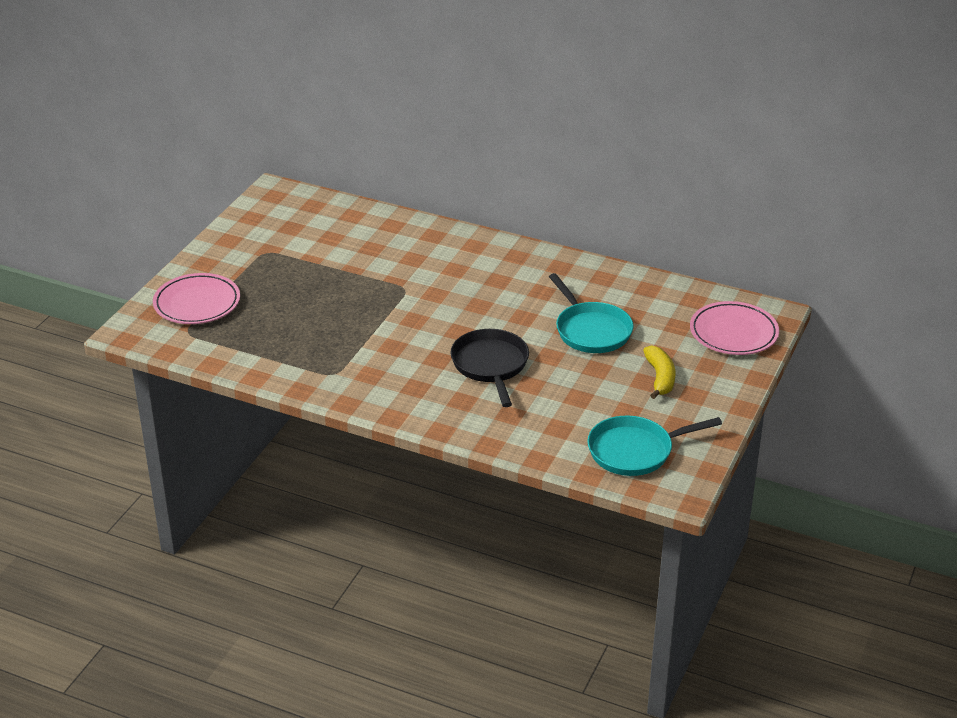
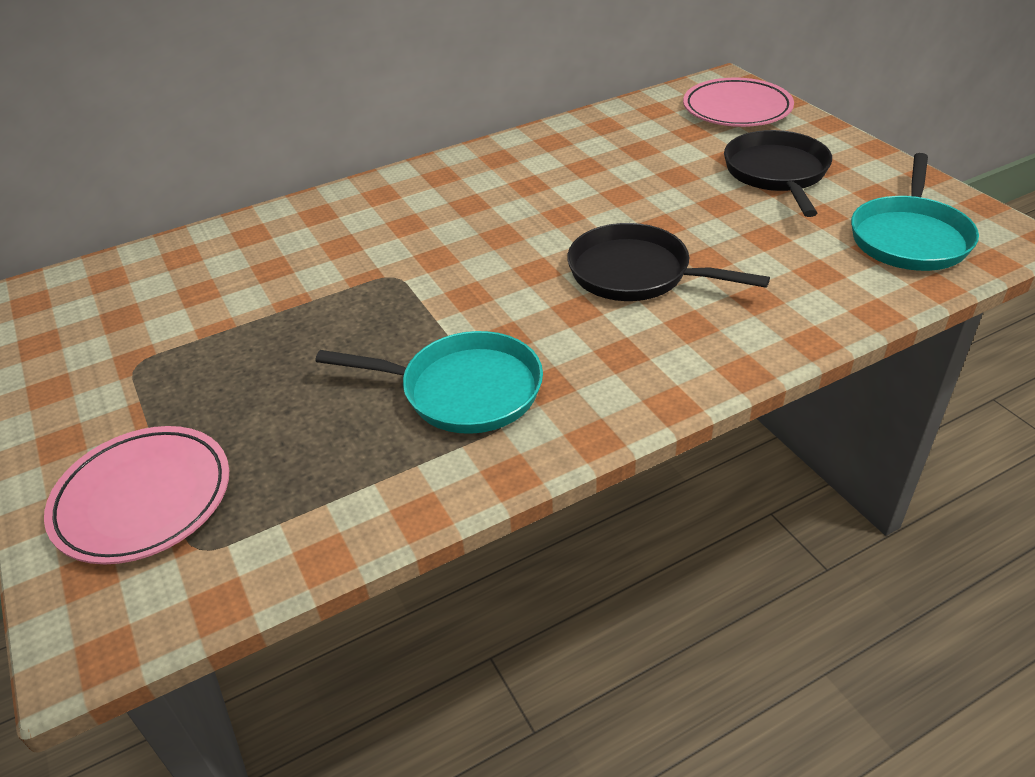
camera: 50 degrees left, 5 degrees up
turquoise pan [549,273,633,353] -> turquoise pan moved to [315,331,543,434]
yellow banana [643,345,675,399] -> black pan [724,130,832,217]

